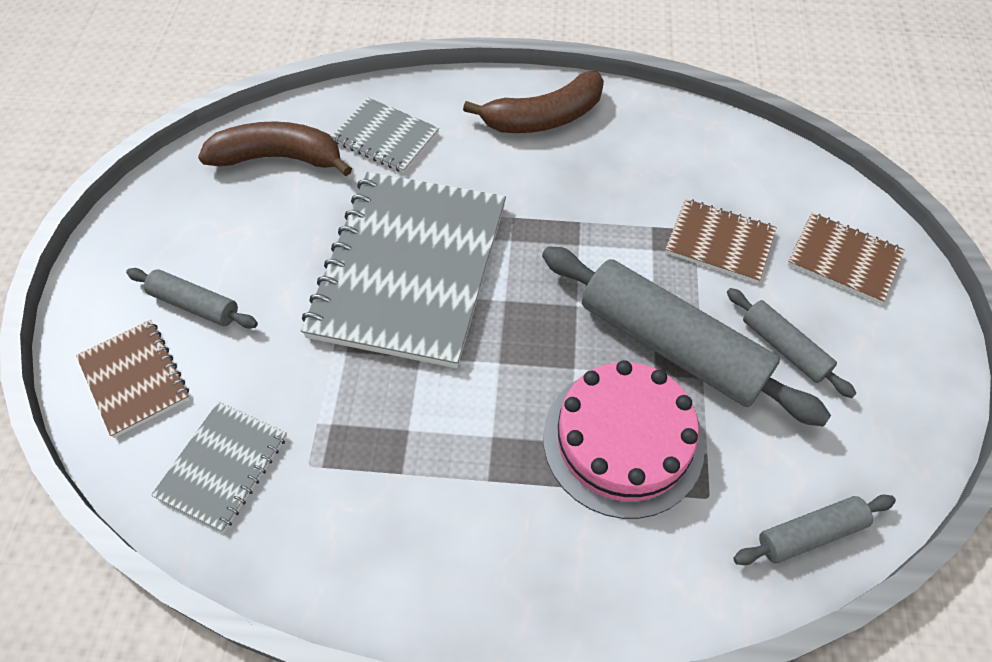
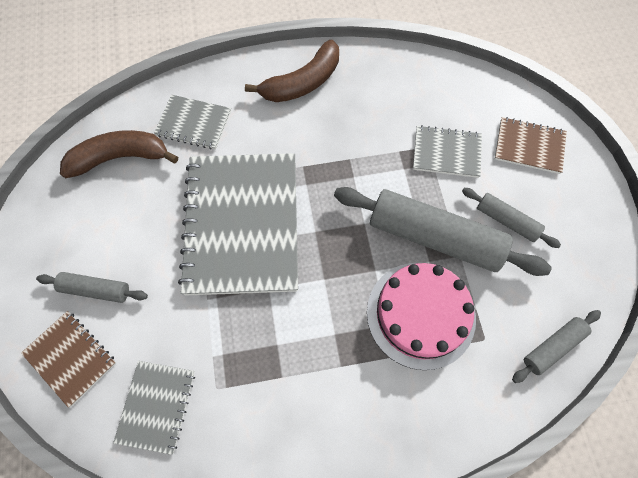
camera: 15 degrees left, 10 degrees up
brown notebook [665,199,777,283] -> grey notebook [413,125,482,178]

